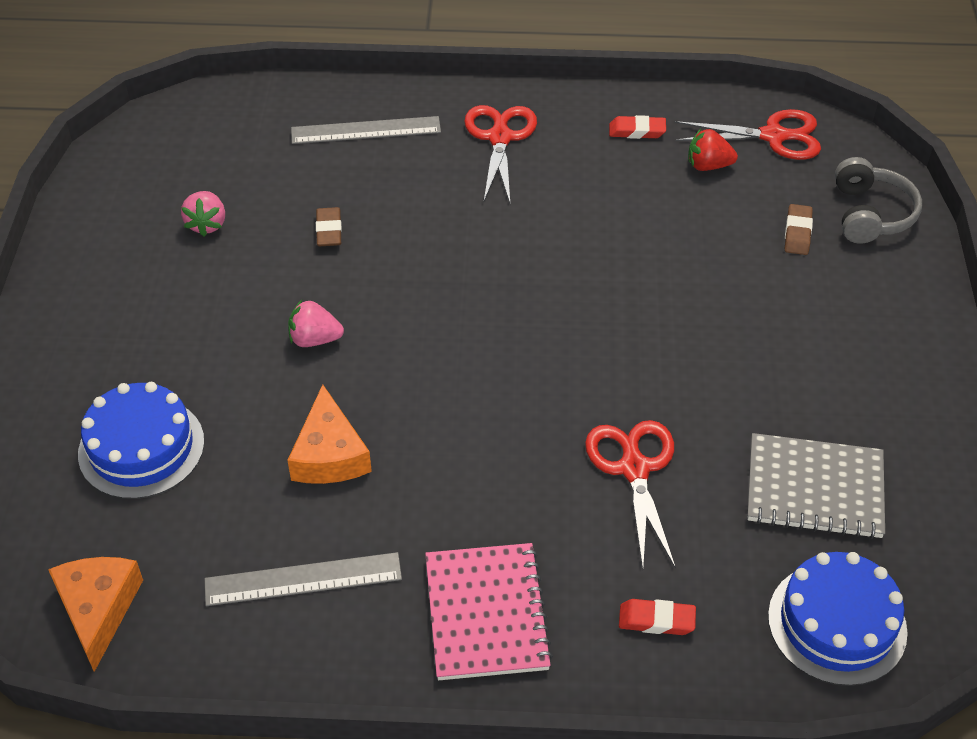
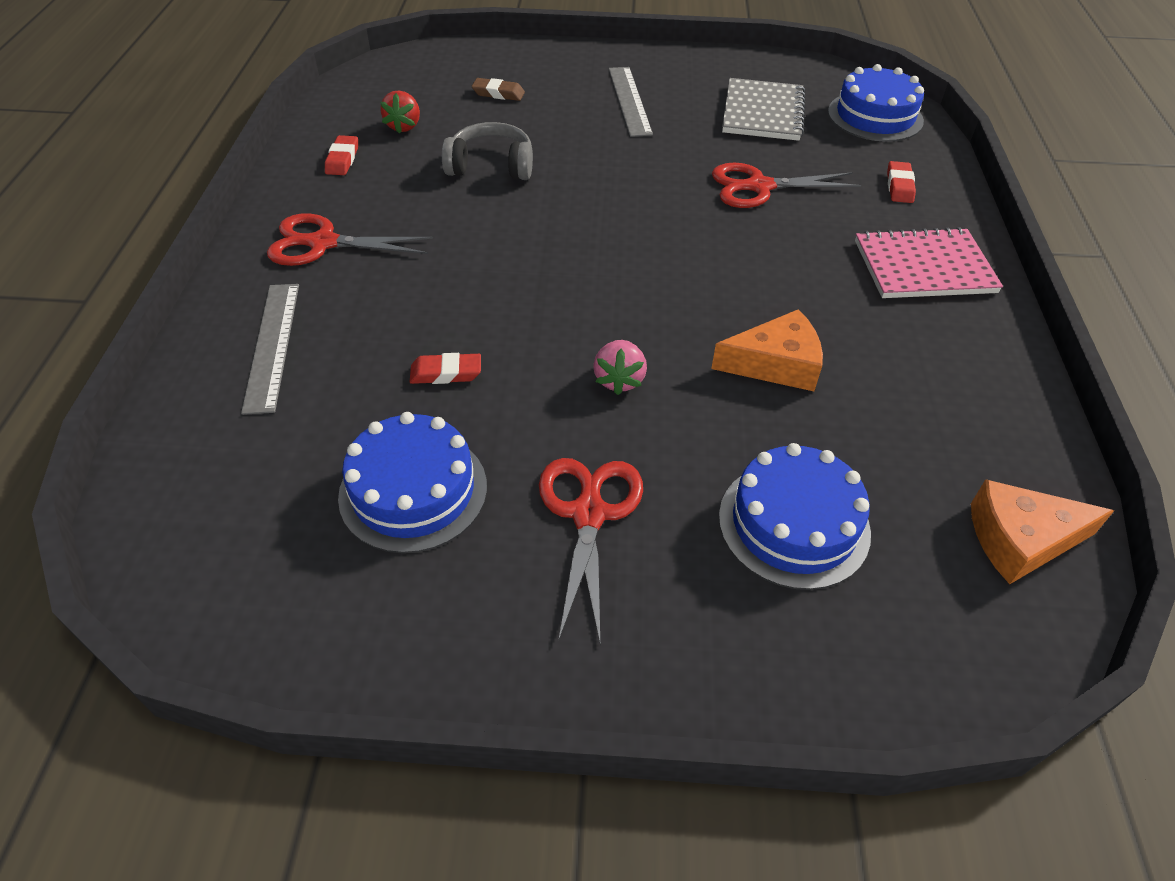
camera: 90 degrees left, 0 degrees up
pink strawberry [181,191,225,236] -> blue cake [338,412,487,553]
grey ruler [205,552,402,606] -> grey ruler moved to [609,67,653,137]
brown eraser [316,207,342,246] -> red eraser [410,353,481,384]
red scissors [675,109,821,160] -> red scissors moved to [539,458,643,642]
grey headphones [835,157,922,244] -> grey headphones moved to [442,122,533,180]

